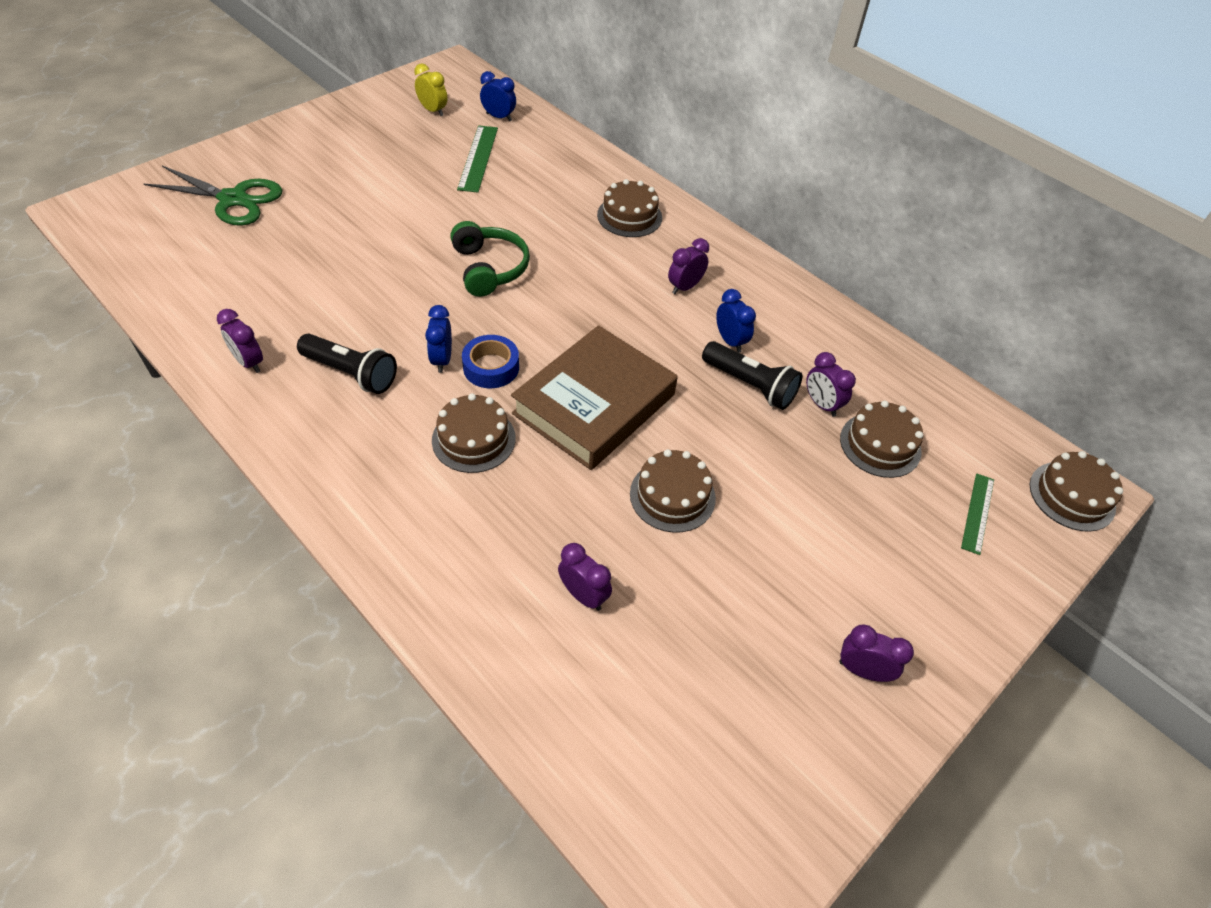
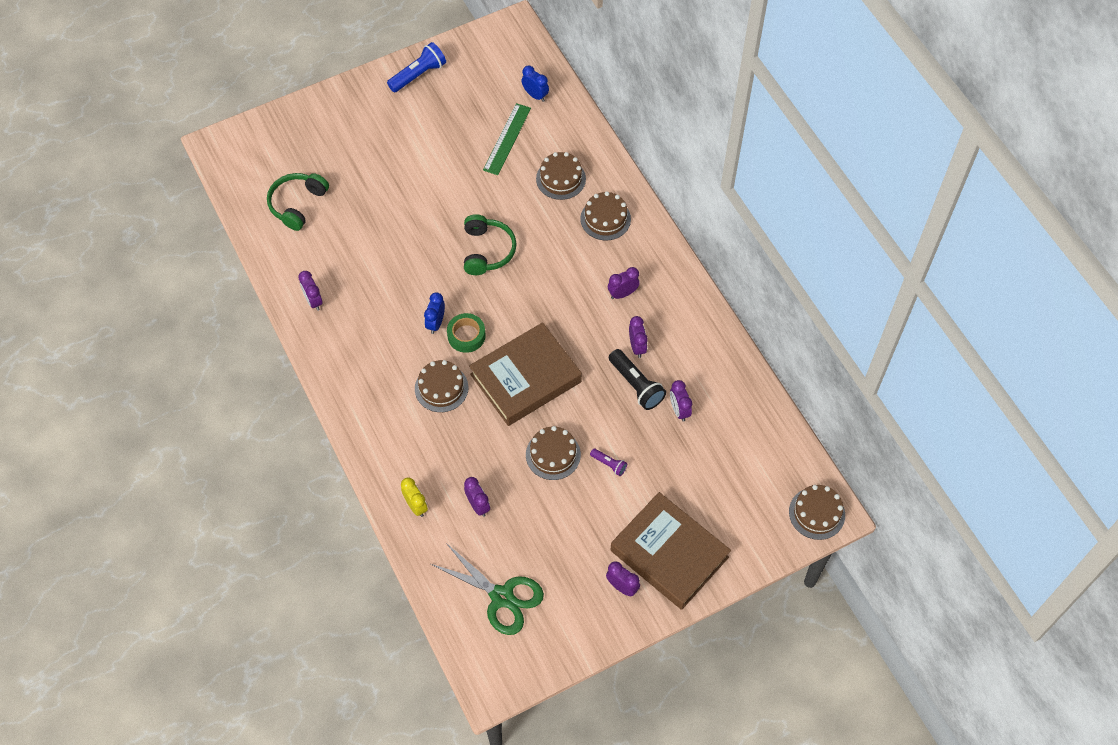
camera: 20 degrees right, 10 degrees up
green scissors [144,166,282,226] -> green scissors moved to [431,543,544,635]
black flashlight [297,334,397,394] -> none
yellow clock [414,63,448,116] -> yellow clock moved to [401,477,428,517]
blue tape [462,335,519,388] -> green tape [447,313,486,353]
blue clock [716,289,756,353] -> purple clock [629,316,648,358]
brown cake [840,401,923,478] -> brown cake moved to [536,152,586,200]
green ruler [961,473,994,555] -> none
none -> green headphones [267,173,329,231]
none -> blue flashlight [387,42,446,92]
none -> purple flashlight [590,448,627,476]
none -> brown book [610,492,731,610]

